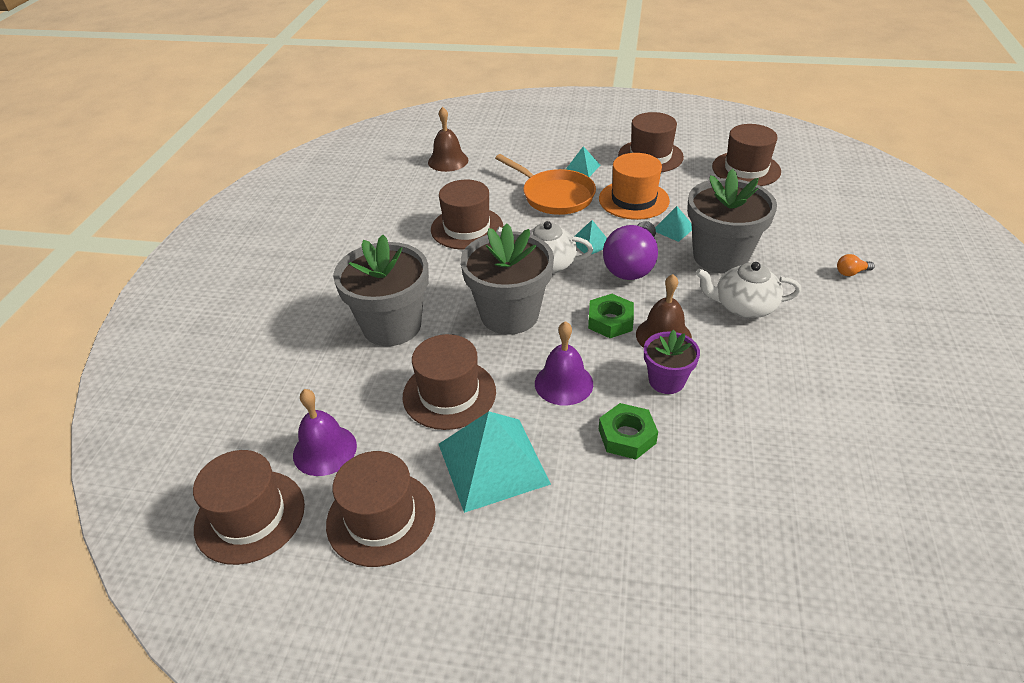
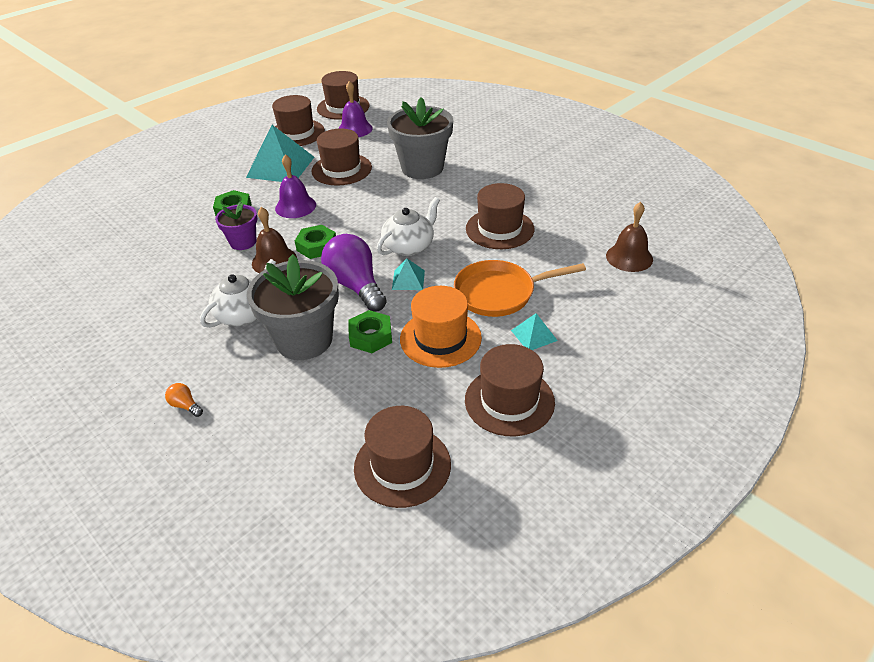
camera: 125 degrees right, 0 degrees up
grey flower pot [460,223,554,335] -> none
turquoise pyramid [655,206,692,242] -> green nut [348,310,392,353]
orange light bulb [837,254,875,276] -> orange light bulb turned 75 degrees counterclockwise [165,383,203,417]

